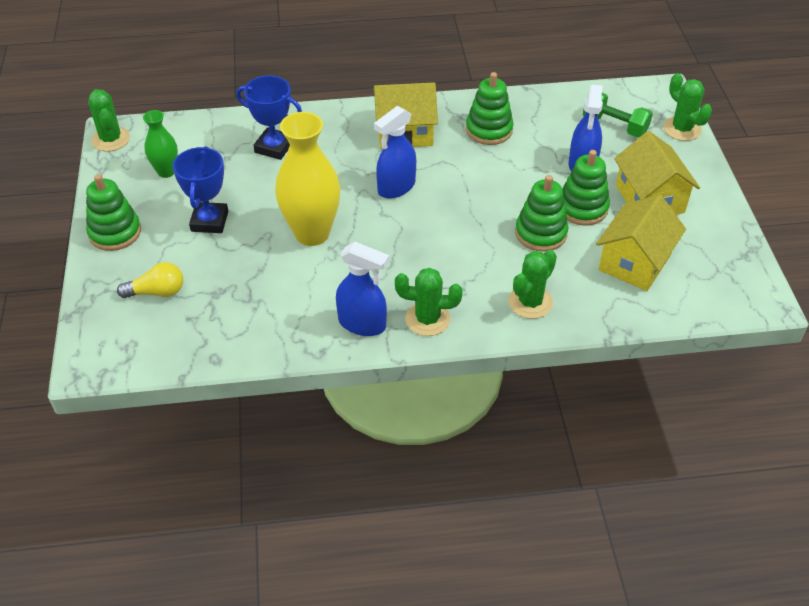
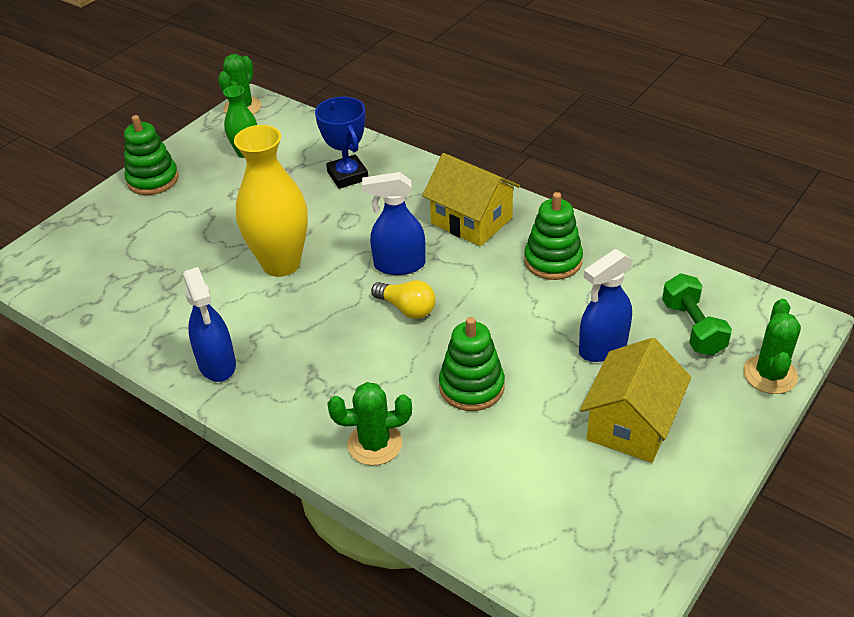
camera: 45 degrees right, 5 degrees down
yellow light bulb [117,262,183,298] -> yellow light bulb moved to [371,280,436,319]
blue trophy [173,146,228,233] -> none
green cactus [395,268,463,336] -> none
green stacking toy [562,150,610,225] -> none
yellow house [596,194,686,291] -> none

